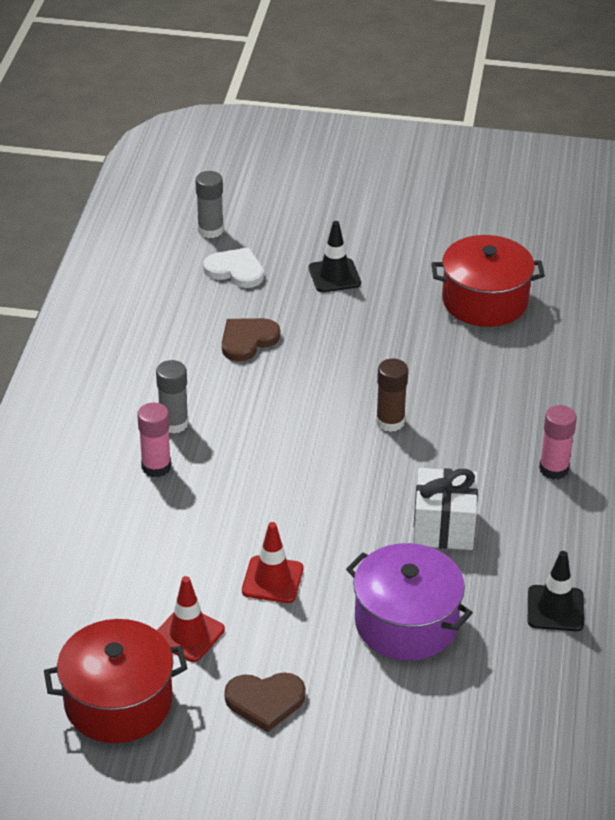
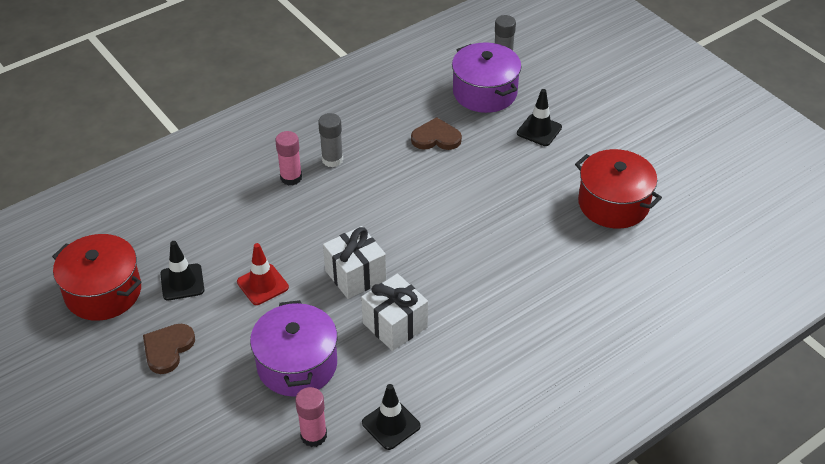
camera: 45 degrees right, 5 degrees up
red traffic cone [157,576,225,662] -> black traffic cone [160,241,204,300]
white heart [203,248,264,288] -> purple pot [452,42,521,113]
brown heart [224,672,306,732] -> brown heart turned 75 degrees clockwise [143,324,195,374]
brown glue stick [376,359,408,432] -> none
pink glue stick [539,405,577,480] -> pink glue stick moved to [295,387,327,447]
none -> white gift [323,226,386,299]

